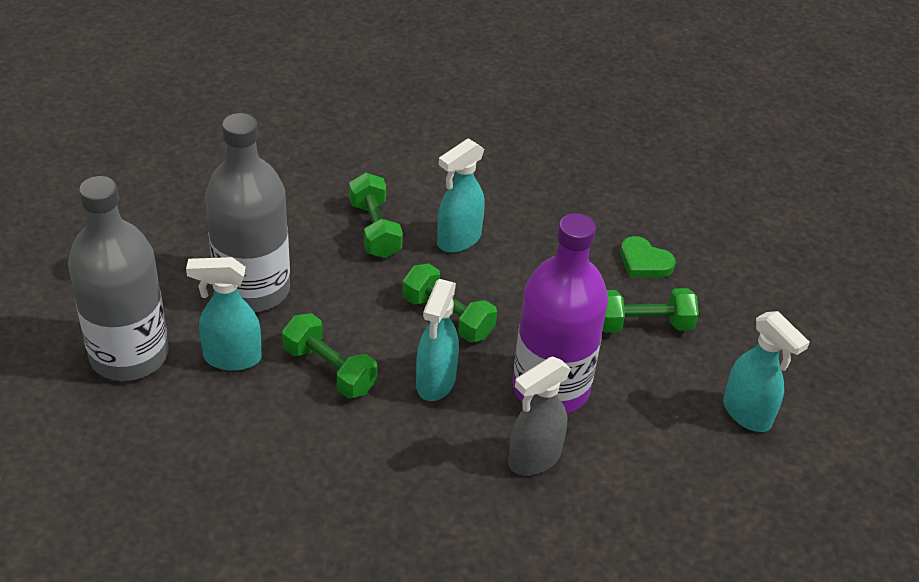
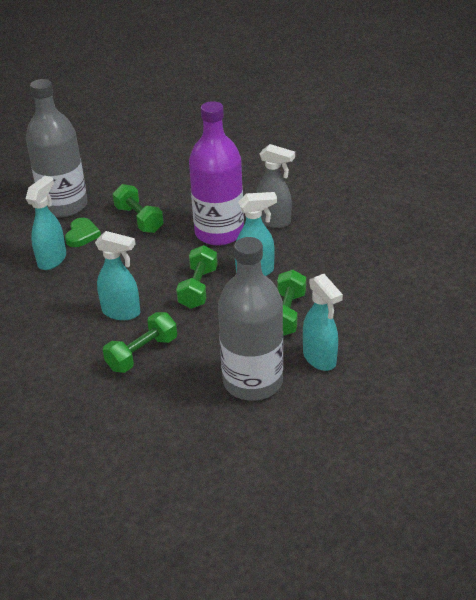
camera: 115 degrees left, 5 degrees down
grey bottle [68,176,169,381] -> grey bottle moved to [26,79,88,217]
turquoise spray bottle [723,311,810,432] -> turquoise spray bottle moved to [25,176,66,270]

